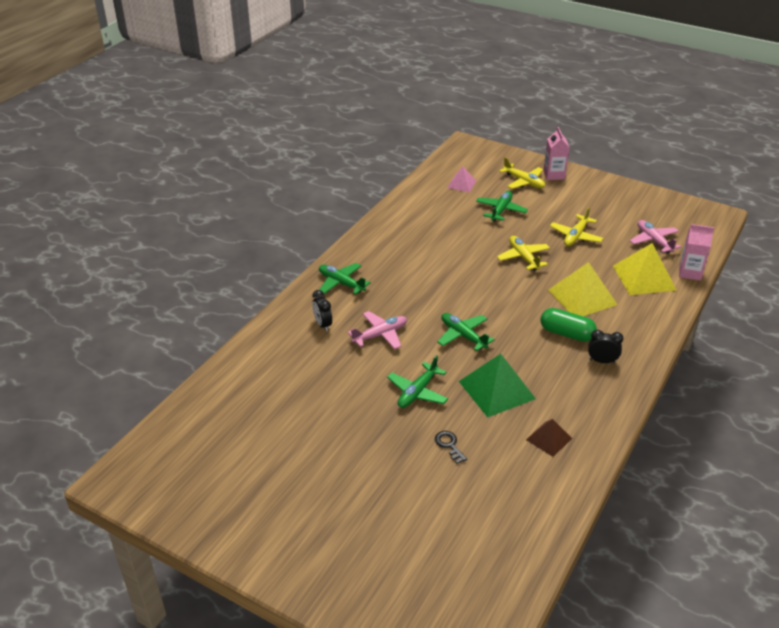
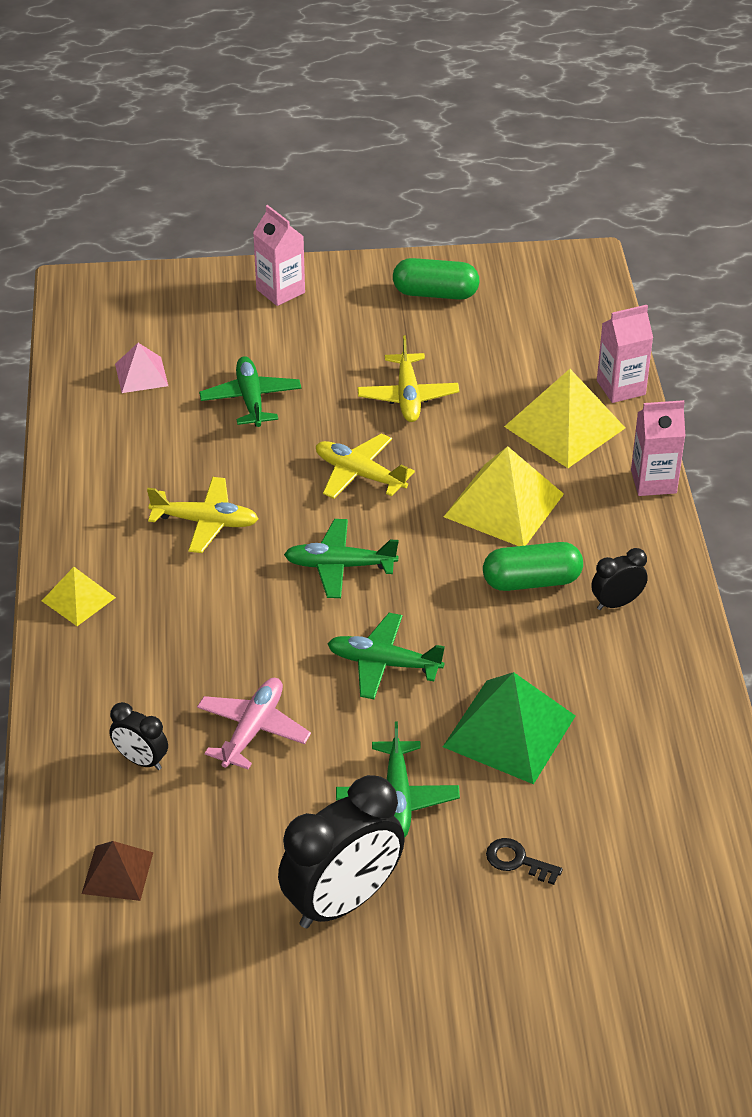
camera: 35 degrees left, 5 degrees up
green plane [319,263,371,295] -> green plane moved to [284,519,399,598]
yellow plane [499,157,545,189] -> yellow plane moved to [147,477,259,553]
brown pyramid [526,419,572,457] -> brown pyramid moved to [82,841,153,901]
pink plane [630,220,681,253] -> none
none -> yellow pyramid [42,567,116,626]
none -> black clock [278,775,405,928]
none -> green capsule [393,258,479,300]
none -> pink carton [631,400,686,496]

